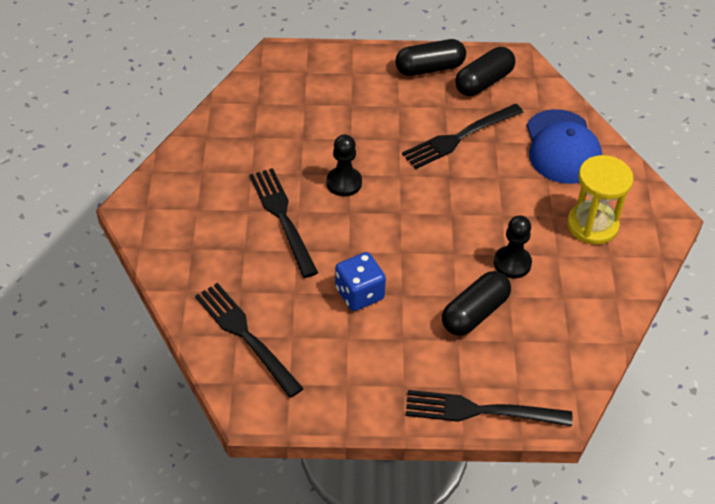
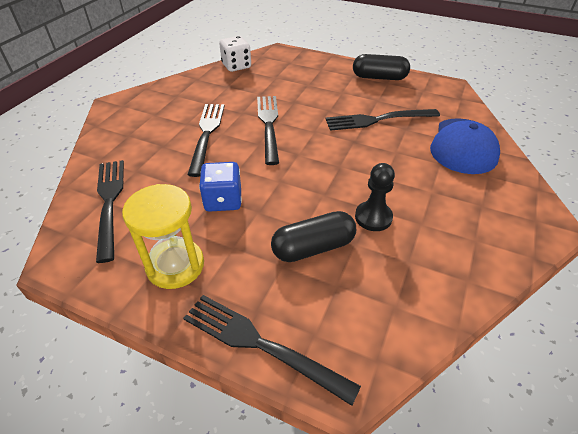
camera: 25 degrees right, 5 degrees down
black pawn [326,134,362,196] -> black fork [257,96,279,165]
black capsule [455,47,515,96] -> none
yellow hourglass [567,155,633,245] -> yellow hourglass moved to [122,184,204,289]
none -> white dice [219,36,251,72]

